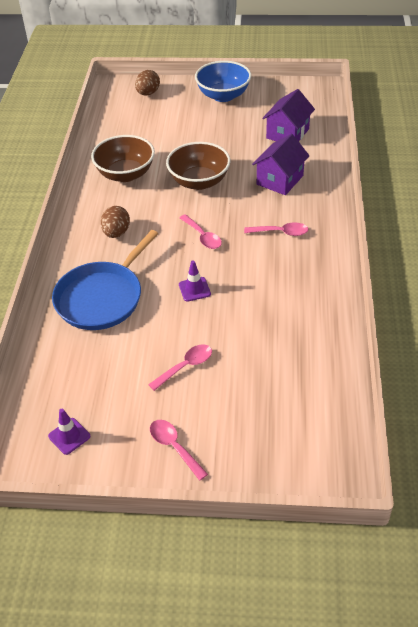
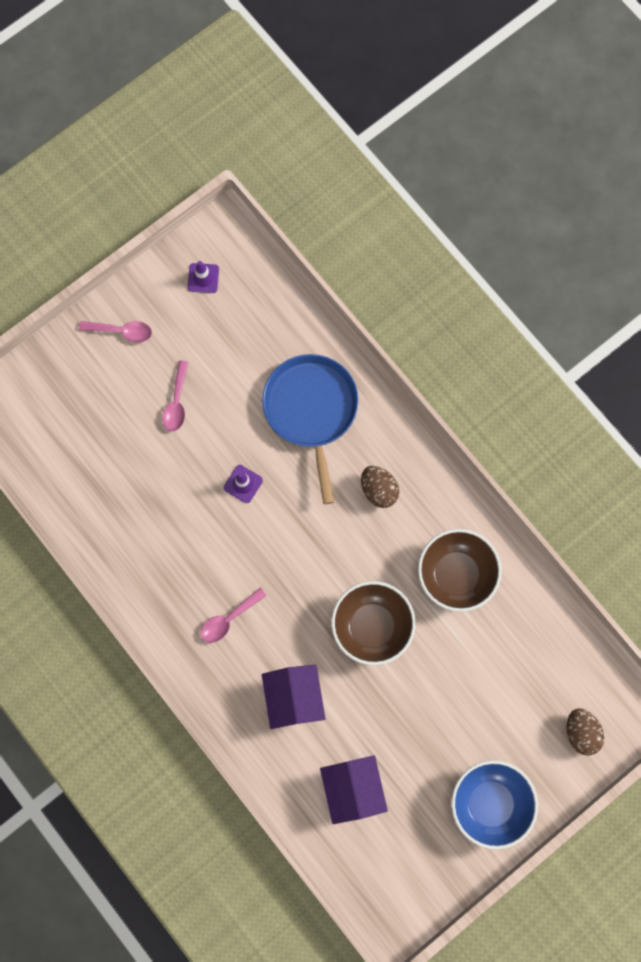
camera: 135 degrees right, 30 degrees up
pink spoon [180,214,222,249] -> none

